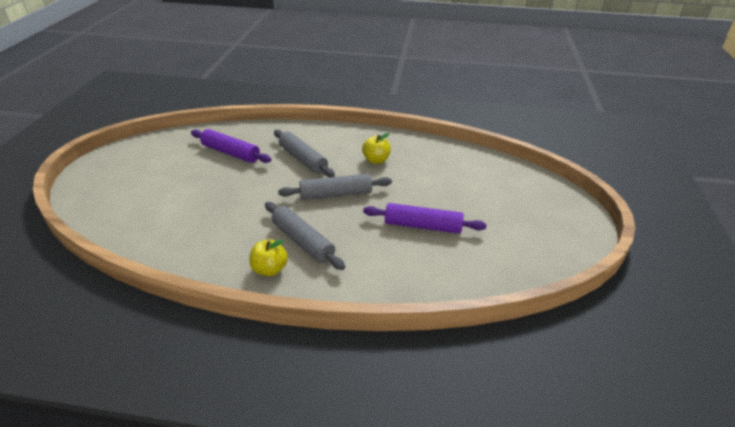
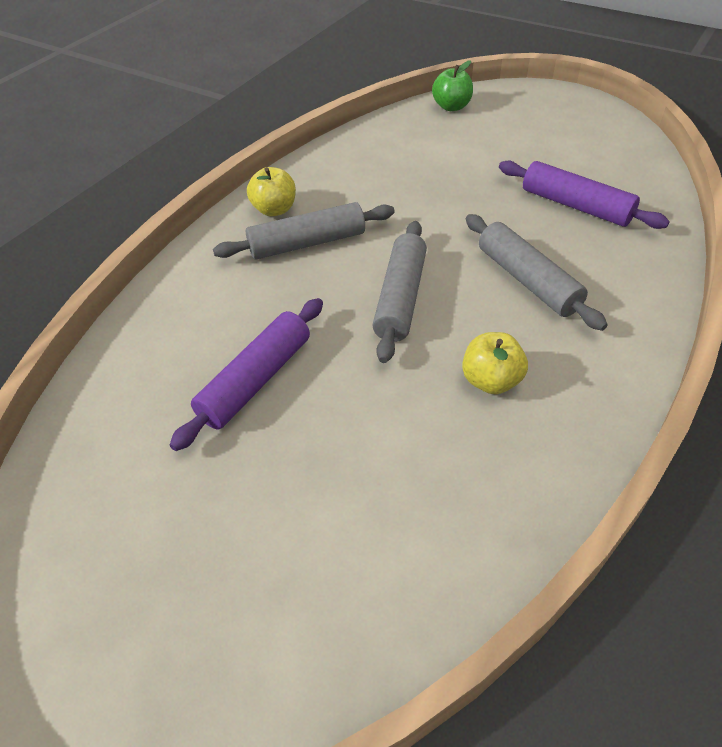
camera: 115 degrees right, 10 degrees up
purple rolling pin [191,129,271,163] -> purple rolling pin turned 75 degrees clockwise [499,160,670,229]
grey rolling pin [274,130,335,177] -> grey rolling pin turned 75 degrees clockwise [466,214,608,331]
none -> green apple [432,60,473,111]

